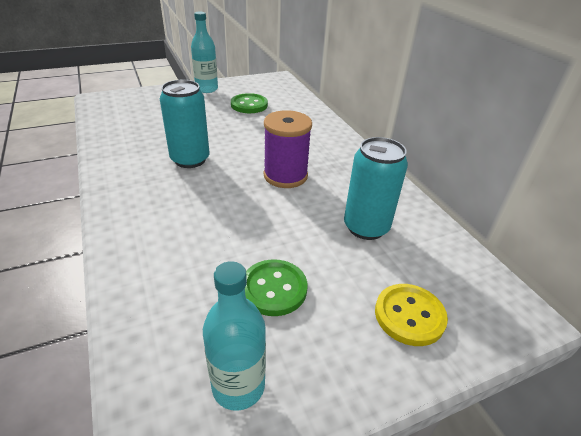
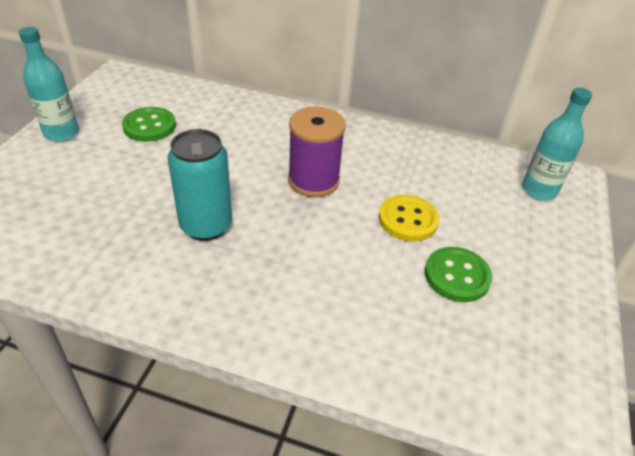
camera: 50 degrees left, 5 degrees up
turquoise bottle [203,261,266,411] -> turquoise bottle moved to [522,88,592,201]
turquoise can [344,137,408,240] -> none
yellow button [375,284,448,346] -> yellow button moved to [379,195,440,241]

